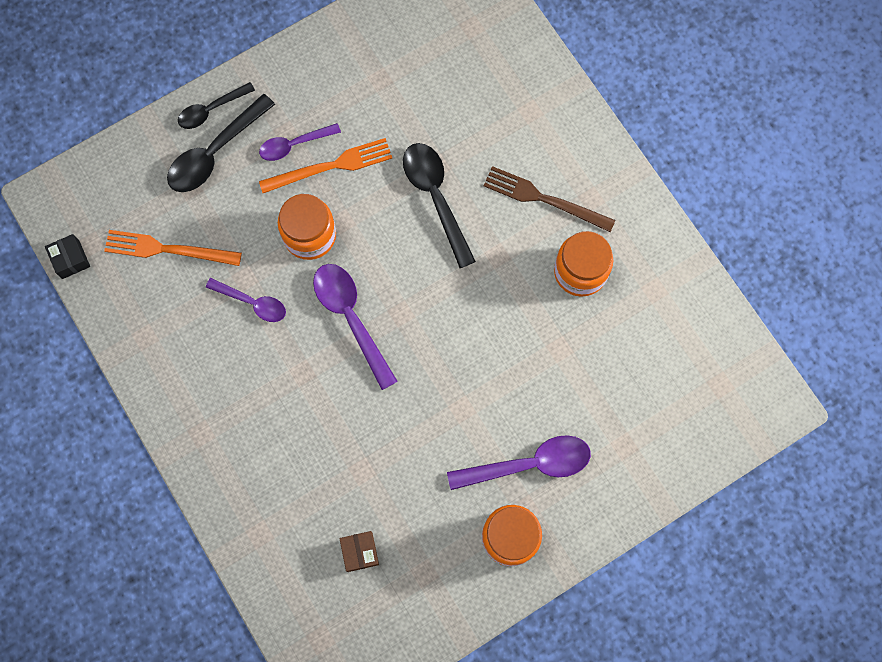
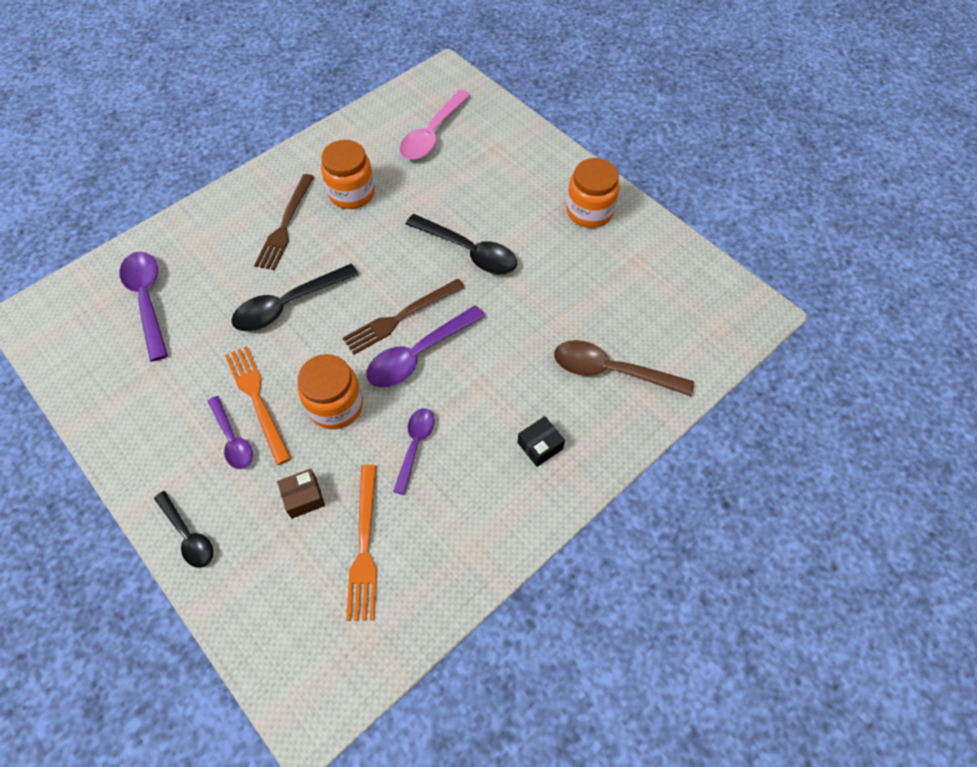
camera: 100 degrees left, 15 degrees down
black box [45,234,90,279] -> black box moved to [518,416,565,467]
black spoon [167,94,275,192] -> black spoon moved to [406,214,517,274]
brown box [339,531,379,572] -> brown box moved to [277,469,325,519]
purple spoon [447,435,591,490] -> purple spoon moved to [120,252,168,362]
none -> brown fork [343,279,465,355]
none -> pink spoon [399,90,471,160]
none -> brown spoon [554,340,694,396]

